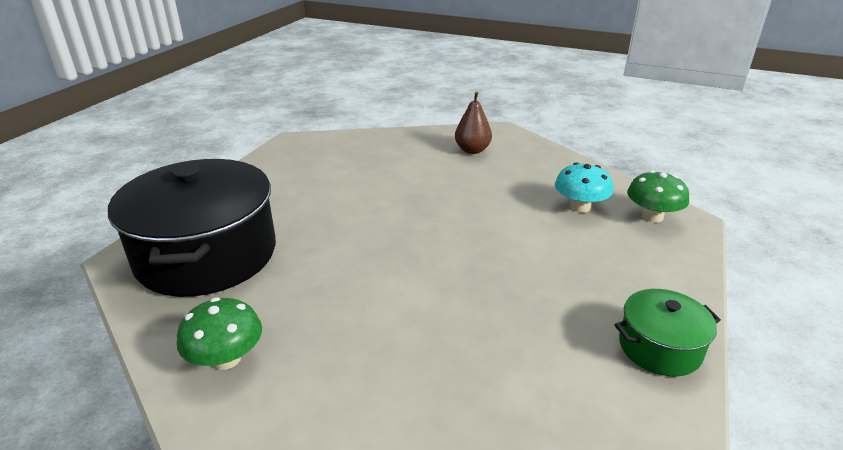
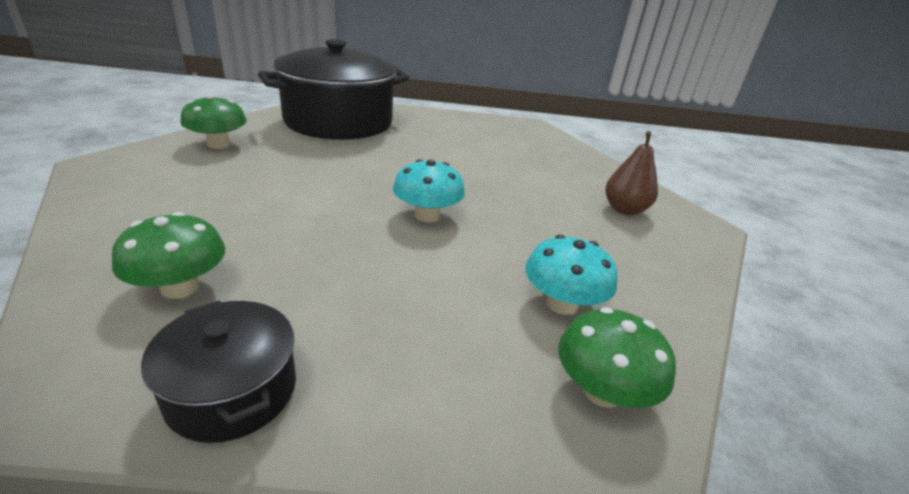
camera: 65 degrees right, 0 degrees up
green pot [614,289,721,377] -> black pot [141,301,296,443]
none -> green mushroom [112,212,225,299]
none -> turquoise mushroom [393,159,465,222]

